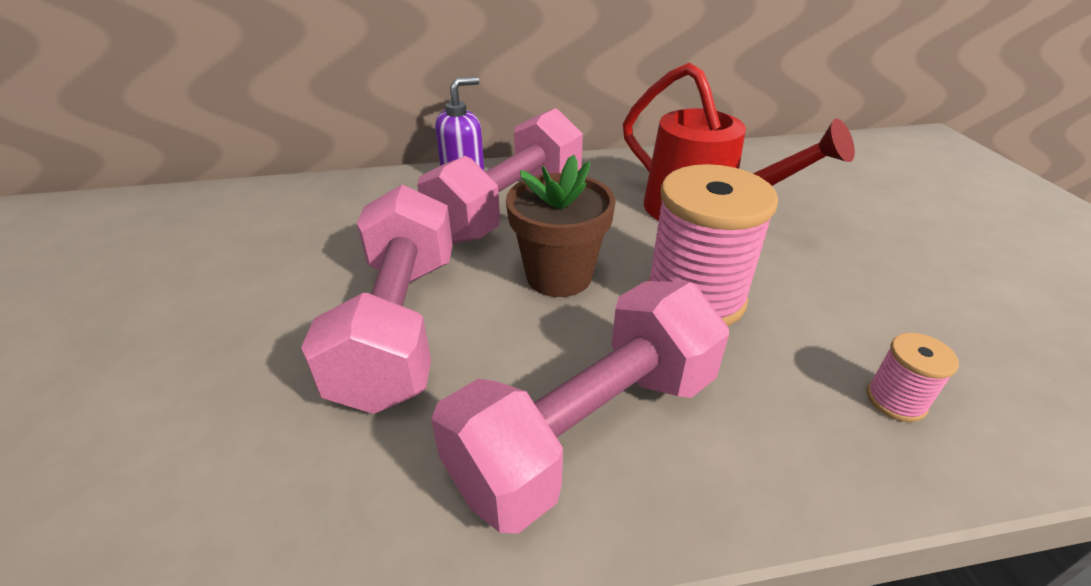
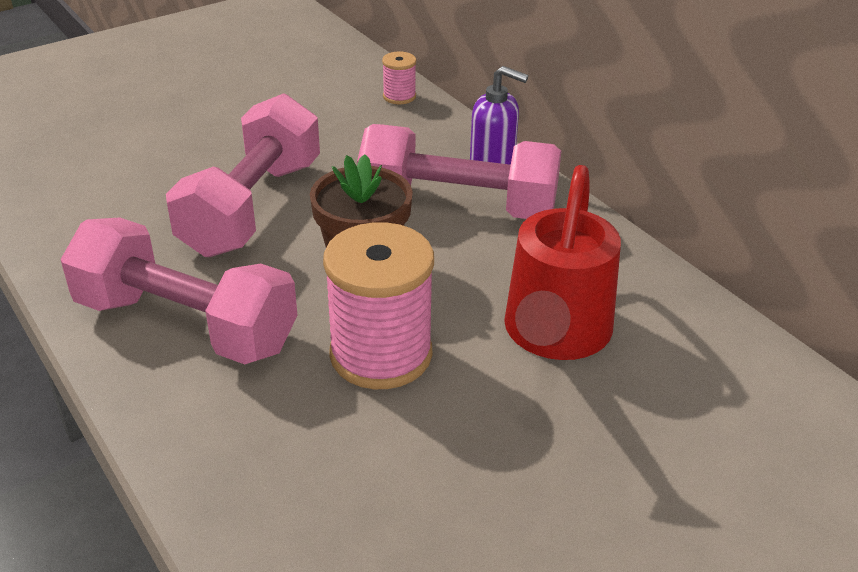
camera: 65 degrees right, 0 degrees up
pink dumbbell [301,184,453,414] -> pink dumbbell turned 45 degrees counterclockwise [166,93,320,257]
pink spool [867,333,959,422] -> pink spool moved to [382,52,416,104]

